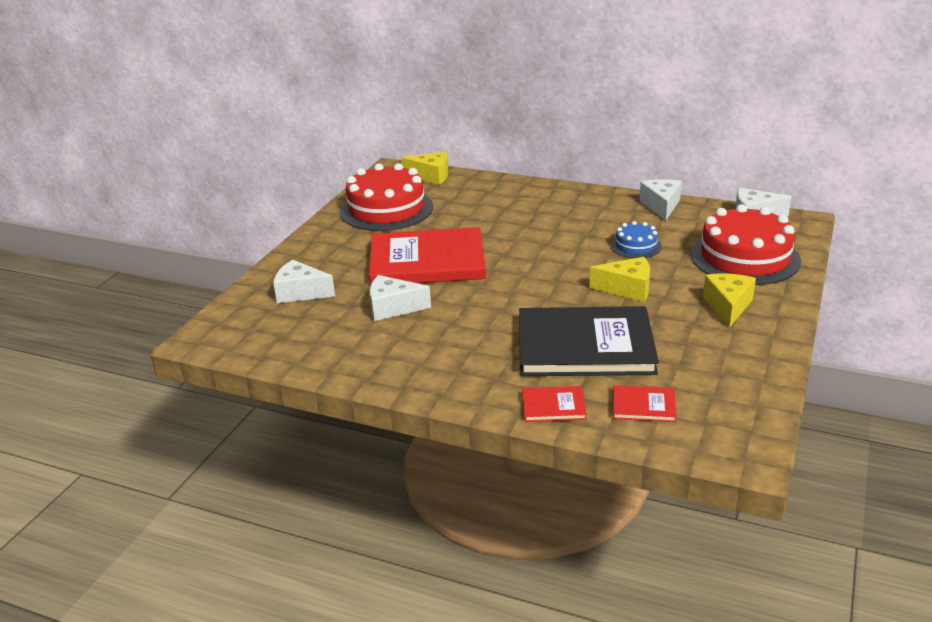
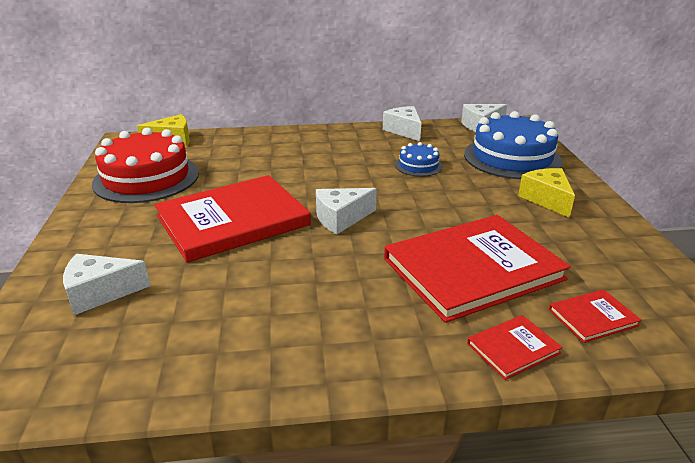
camera: 30 degrees left, 0 degrees up
white cheese [370,275,431,321] -> white cheese moved to [316,188,377,234]
black book [519,306,659,376] -> red book [384,215,571,323]
yellow cheese [590,257,650,302] -> none
red cake [691,204,801,285] -> blue cake [464,111,563,179]

